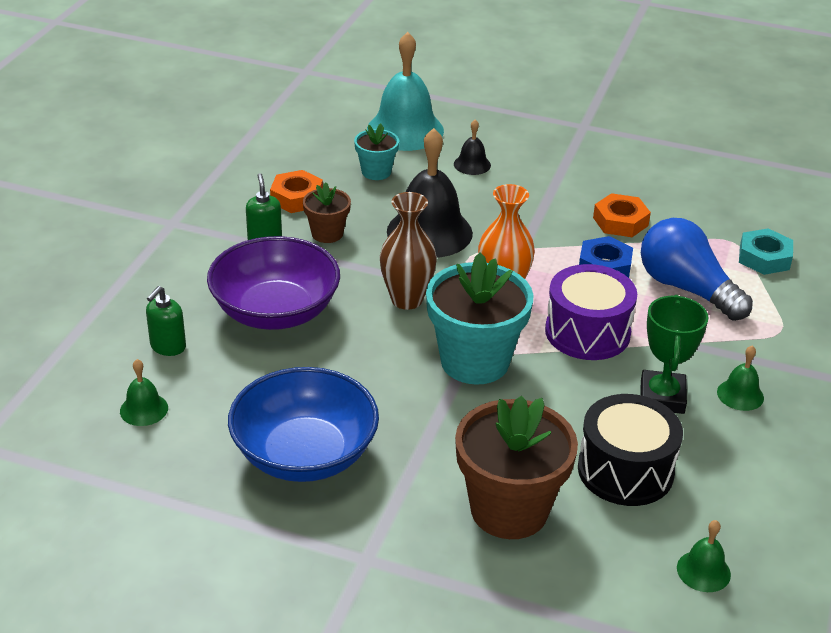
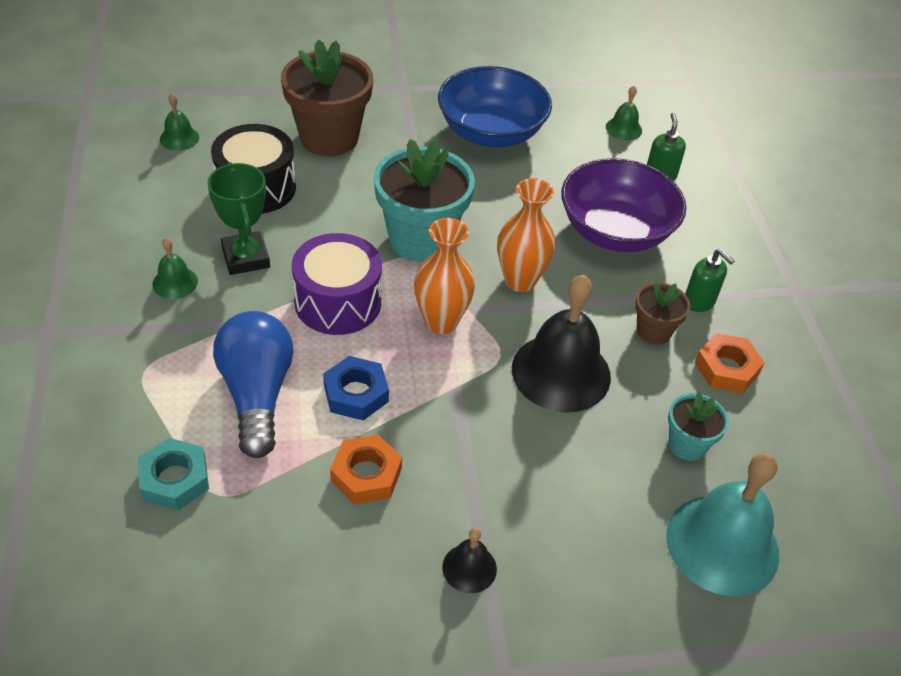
camera: 150 degrees right, 10 degrees up
brown vase [380,192,437,310] -> orange vase [497,178,556,292]
black bell [454,120,491,175] -> black bell moved to [442,528,497,593]
blue light bulb [641,218,753,321] -> blue light bulb turned 120 degrees counterclockwise [213,311,294,458]

